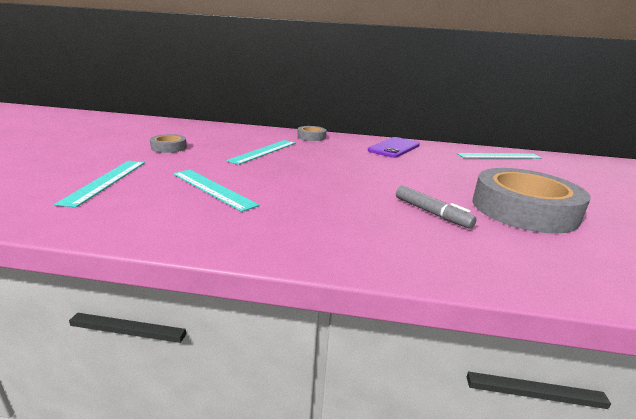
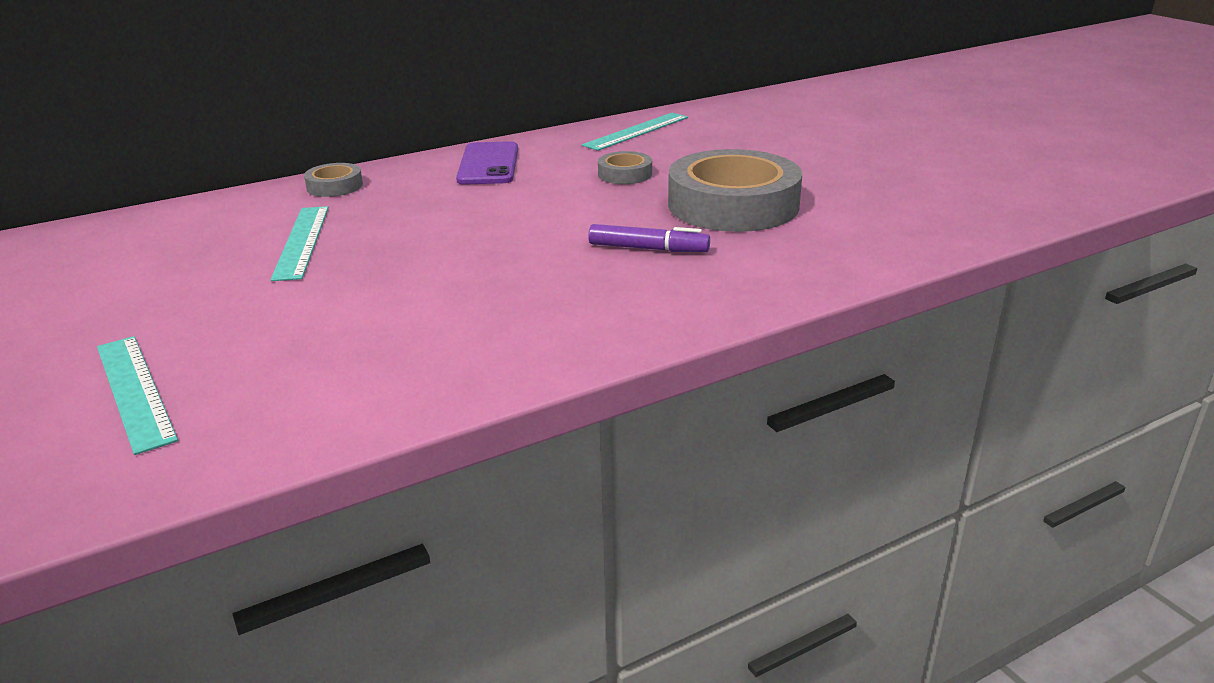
camera: 35 degrees left, 5 degrees up
grey tape [150,134,187,153] -> grey tape moved to [598,151,652,184]
turquoise ruler [173,169,259,212] -> none
grey marker [396,186,477,229] -> purple marker [588,224,710,252]

